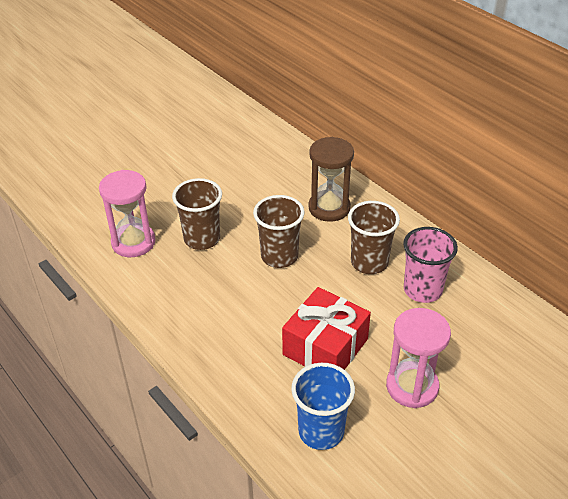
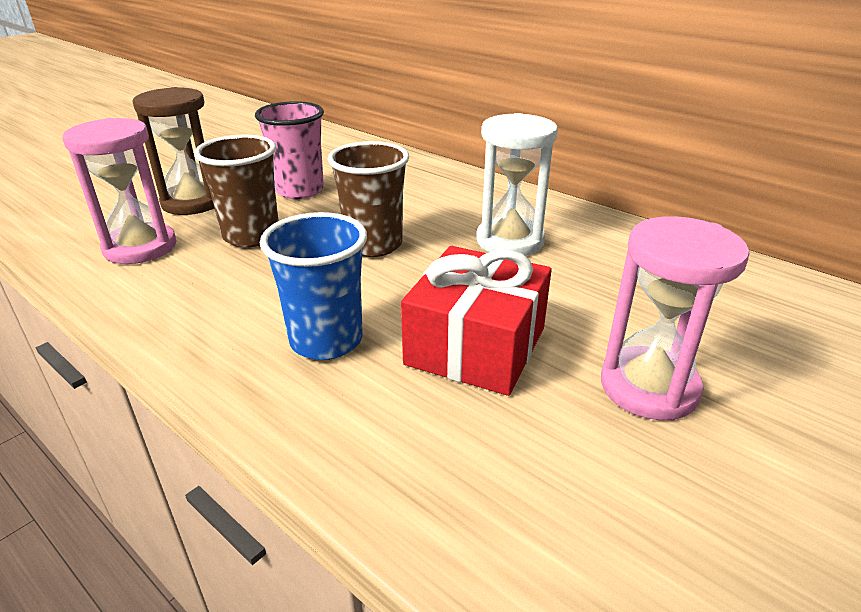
camera: 10 degrees left, 10 degrees down
blue cup [291,363,355,450] -> blue cup moved to [260,212,367,360]
brown hourglass [308,137,354,222] -> brown hourglass moved to [132,87,215,215]
brown cup [348,201,400,274] -> white hourglass [476,113,558,256]
pink cup [403,227,458,303] -> pink cup moved to [255,101,324,199]

